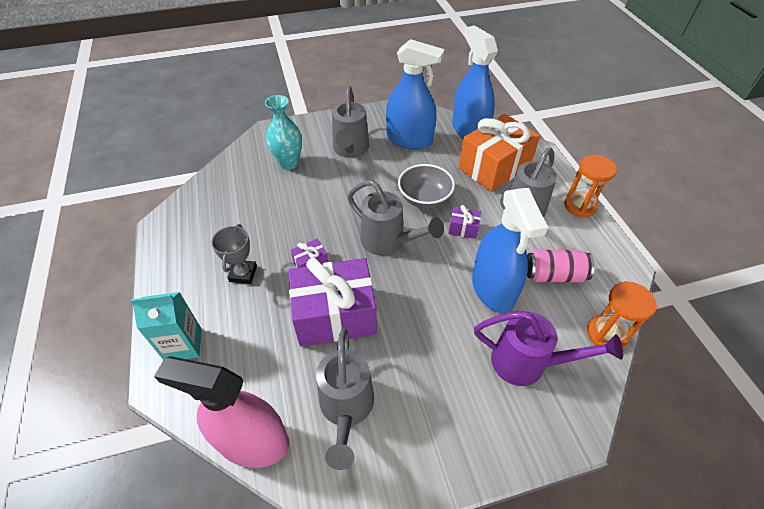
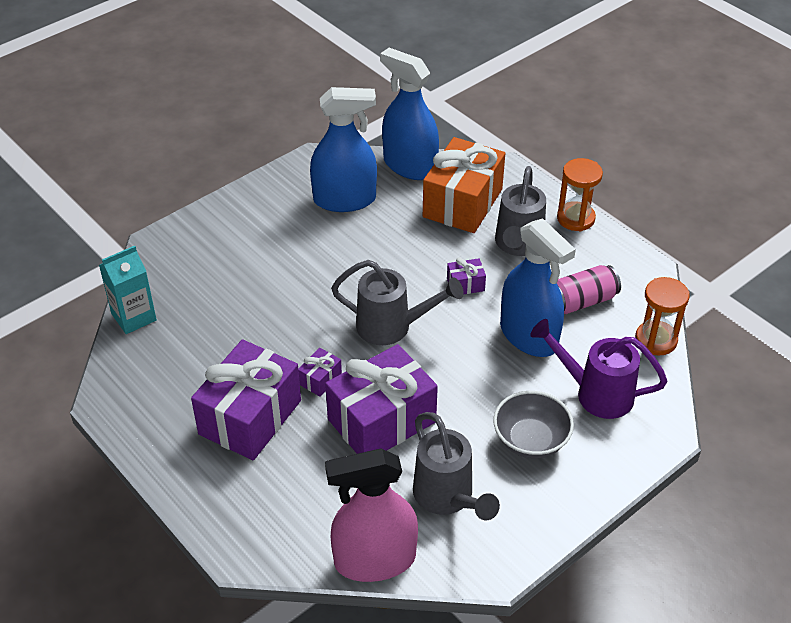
camera: 25 degrees left, 5 degrees down
turquoise carton [131,292,202,360] -> turquoise carton moved to [99,246,157,334]
grey trophy [211,224,257,284] -> purple gift [191,339,301,460]
turquoise vase [265,95,302,170] -> none
grey watering can [332,86,369,158] -> none
grey bowl [398,164,455,208] -> grey bowl moved to [493,391,574,458]
purple watering can [474,311,623,386] -> purple watering can turned 150 degrees counterclockwise [530,319,667,419]

